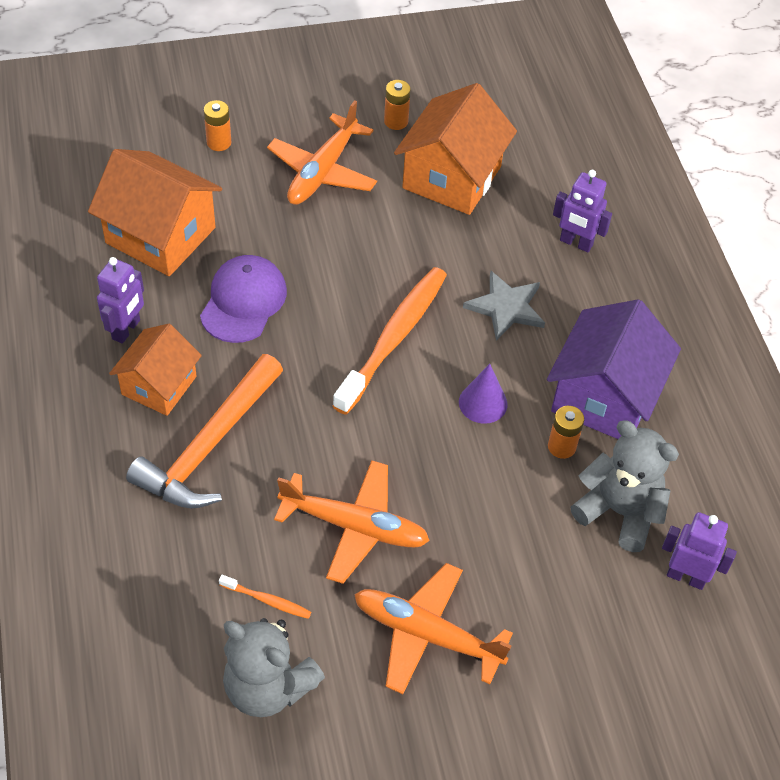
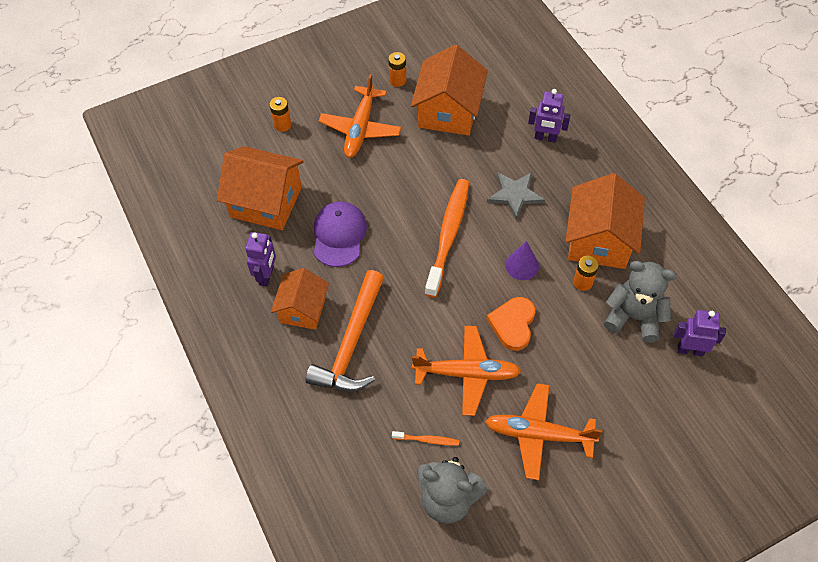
camera: 10 degrees left, 5 degrees up
purple house [547,299,681,439] -> orange house [565,173,645,269]
none -> orange heart [486,297,535,351]

